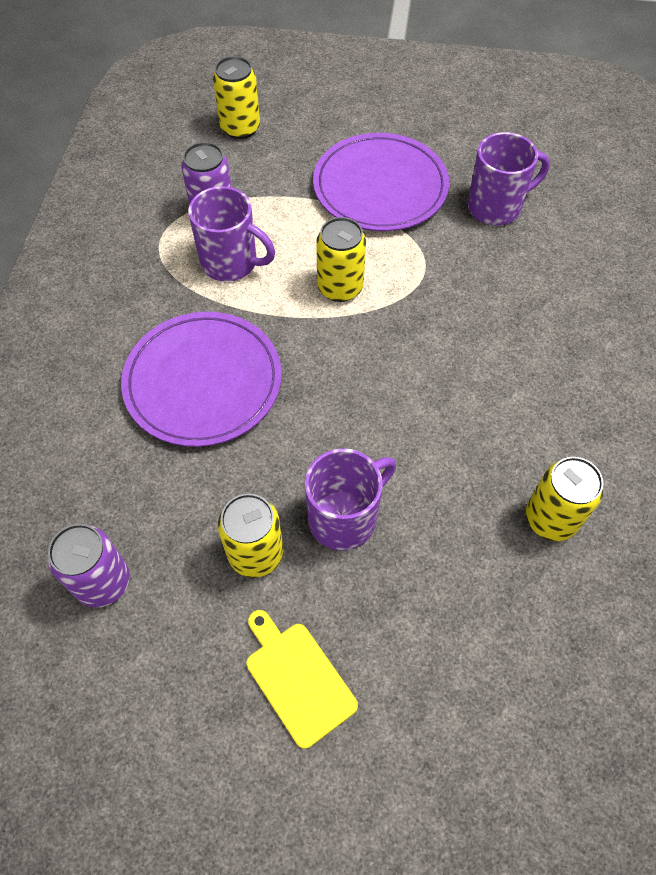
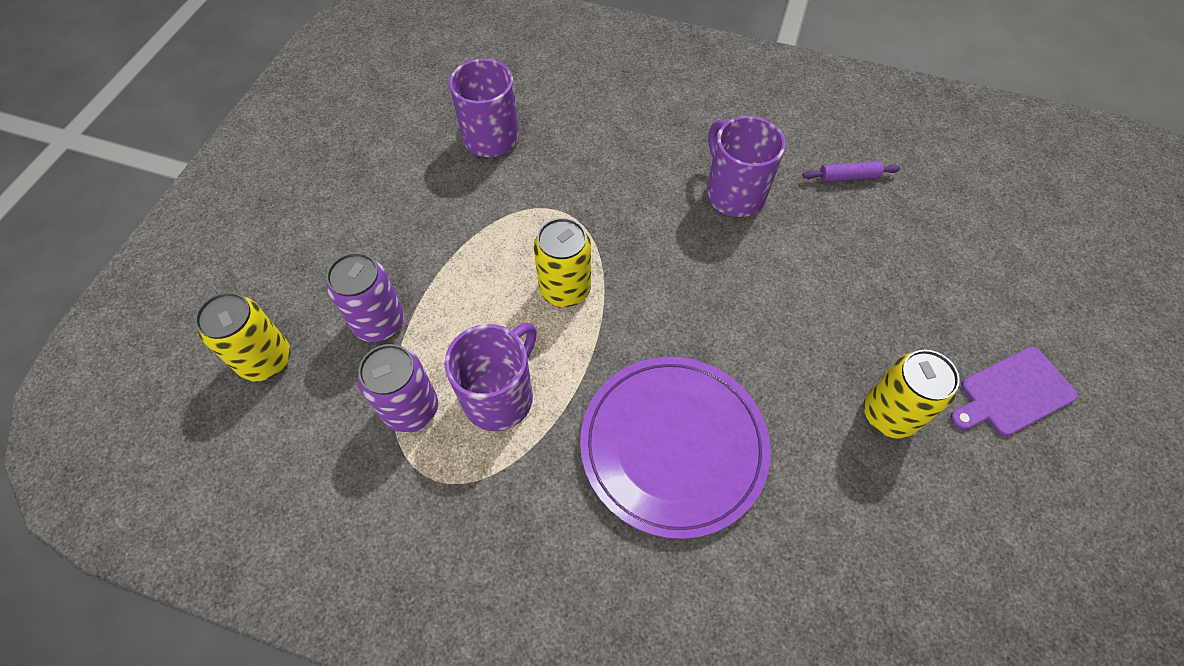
camera: 80 degrees left, 0 degrees up
purple can [48,524,130,608] -> purple can moved to [326,252,404,342]
yellow cutting board [247,610,358,749] -> purple cutting board [950,347,1078,436]
purple mug [305,448,396,551] -> purple mug moved to [707,116,786,217]
purple plate [313,133,449,231] -> none
yellow can [526,457,604,541] -> purple rolling pin [802,161,900,182]

